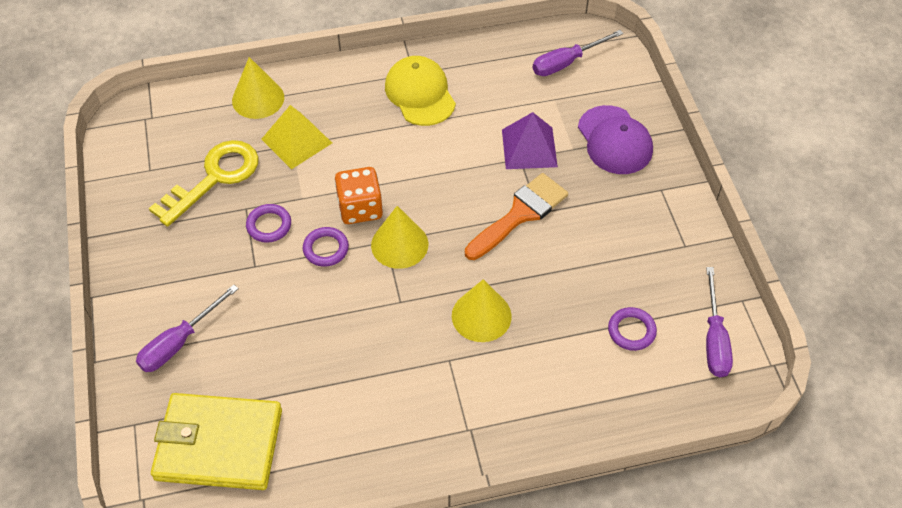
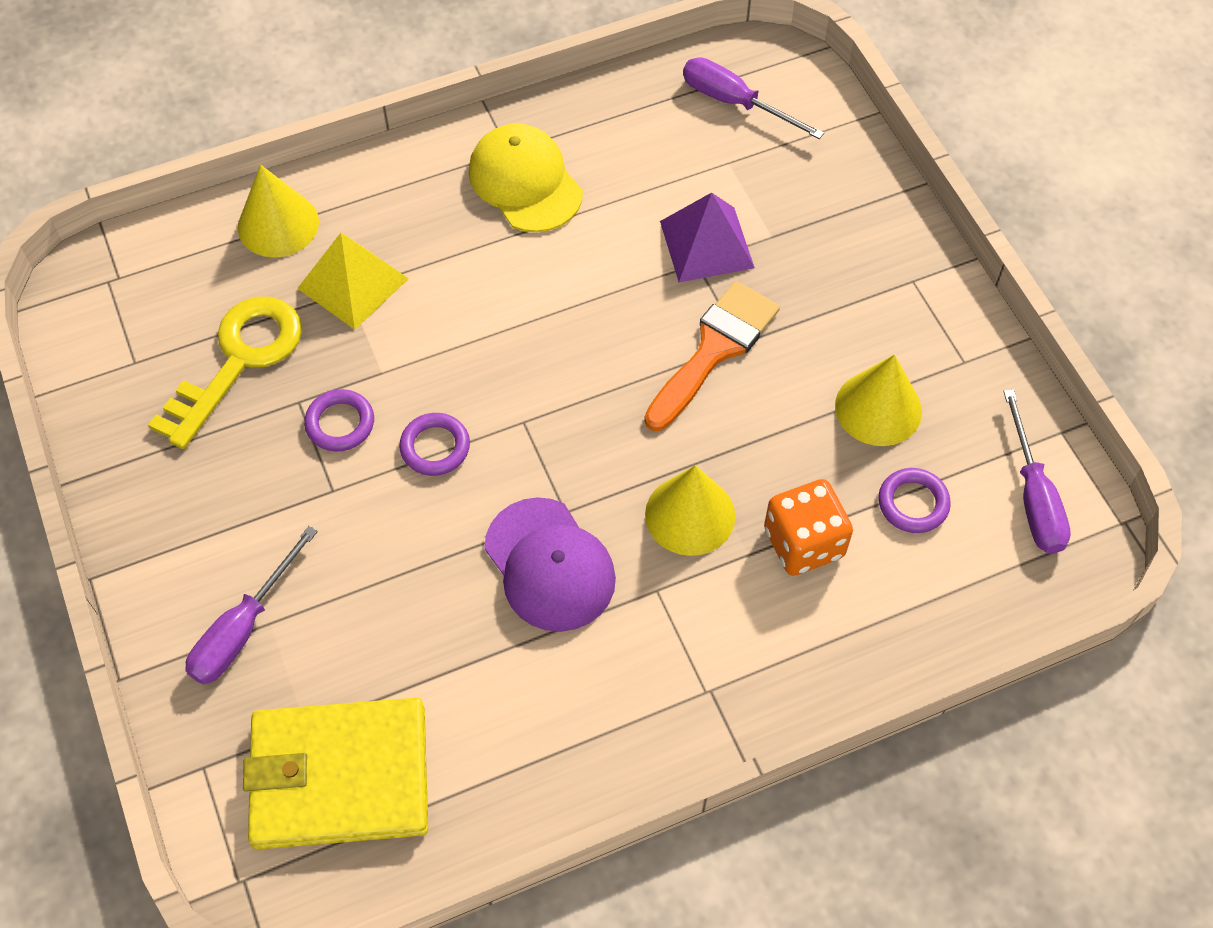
camera: 10 degrees left, 5 degrees up
orange dice [335,167,383,224] -> orange dice moved to [764,479,853,576]
yellow cone [371,206,428,269] -> yellow cone moved to [835,354,922,446]
purple screwdriver [533,30,624,76] -> purple screwdriver turned 75 degrees clockwise [683,57,824,139]
purple cap [578,105,653,174] -> purple cap moved to [484,497,616,632]

